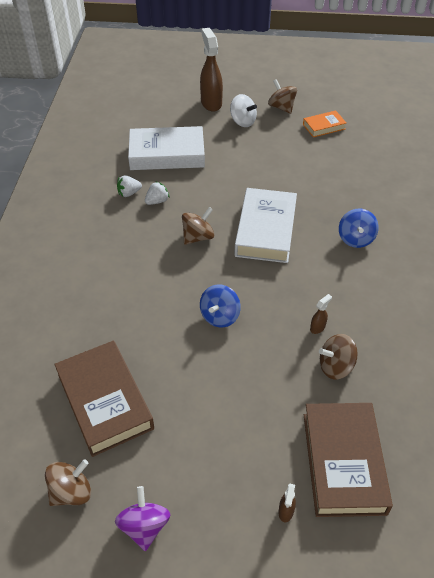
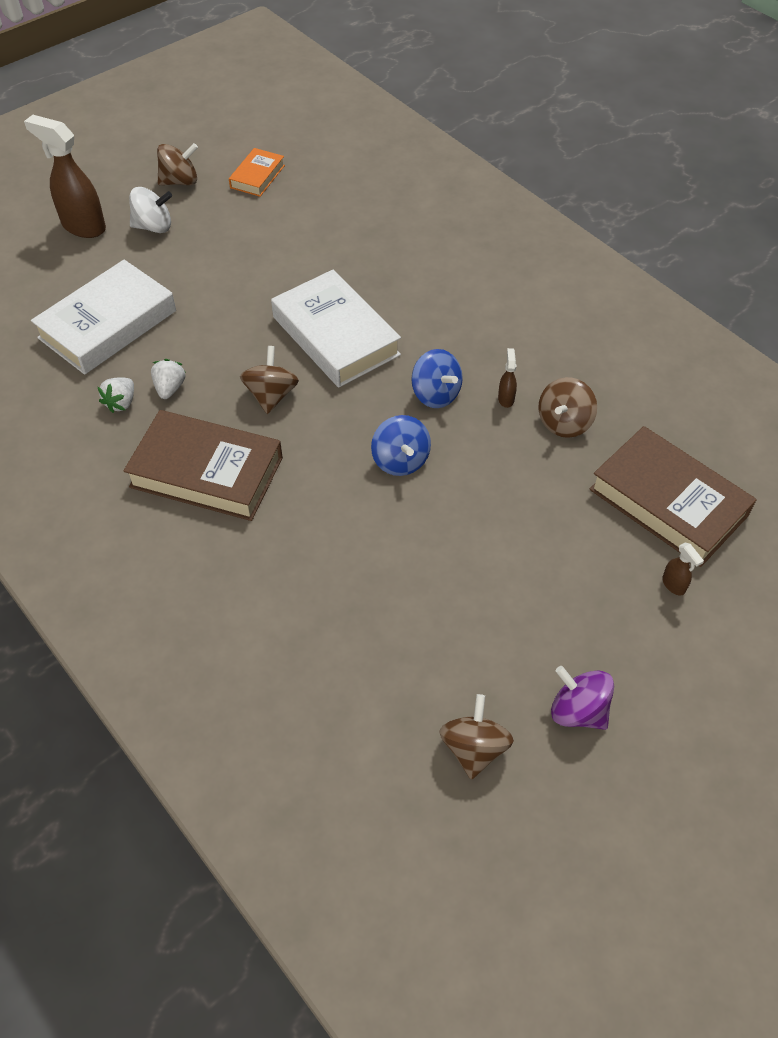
camera: 45 degrees left, 5 degrees up
brown book [54,341,154,457] -> brown book moved to [124,410,283,521]
brown spinning top [268,79,297,114] -> brown spinning top turned 150 degrees clockwise [157,143,198,185]
blue spinning top [339,209,379,248] -> blue spinning top moved to [411,349,463,408]

